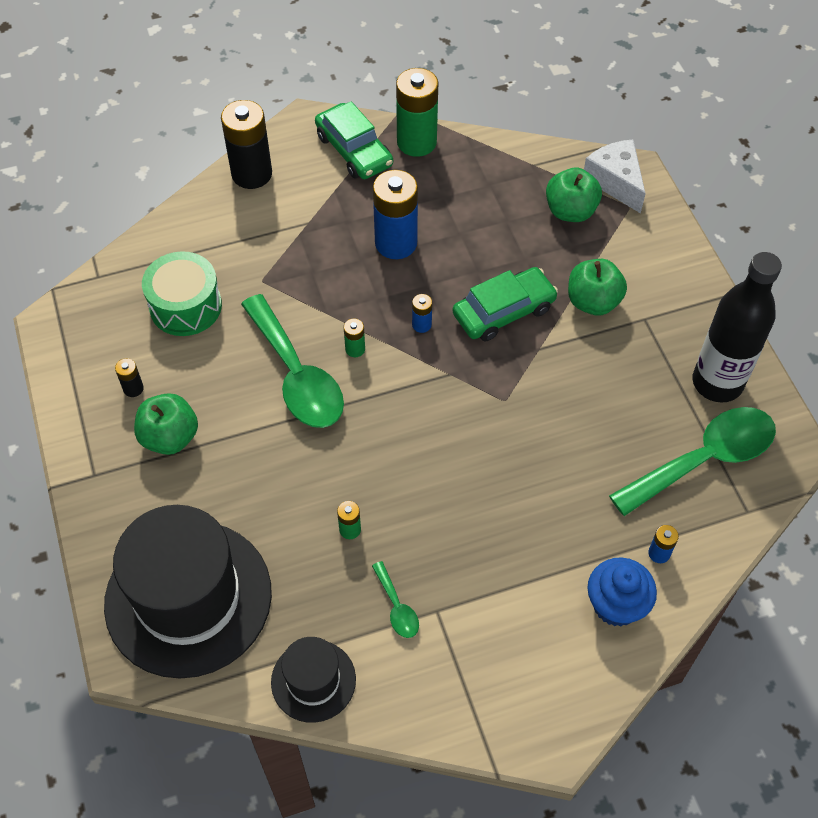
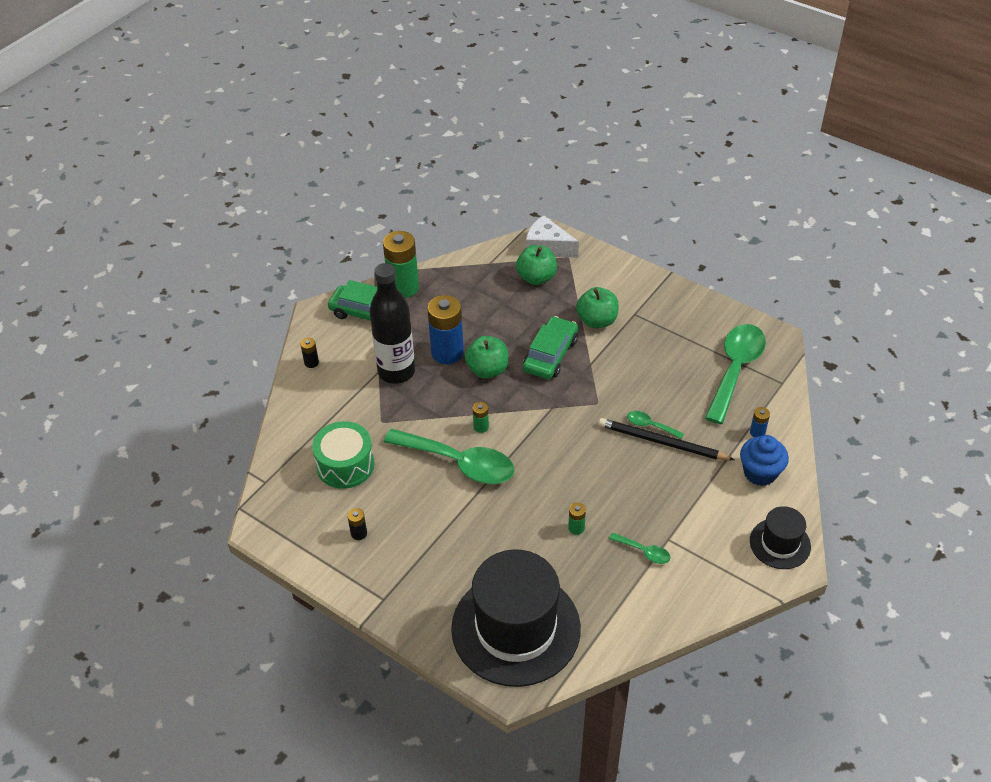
camera: 35 degrees left, 10 degrees down
green apple [134,393,198,455] -> green apple moved to [465,336,509,378]
black battery [221,100,272,189] -> black battery [300,338,319,368], size x0.44
black hat [271,637,356,723] -> black hat moved to [750,506,811,569]
blue battery [412,294,432,333] -> none
black bottle [692,252,782,402] -> black bottle moved to [370,263,415,384]
none -> black pencil [598,418,735,460]
none -> green spoon [627,411,684,440]

